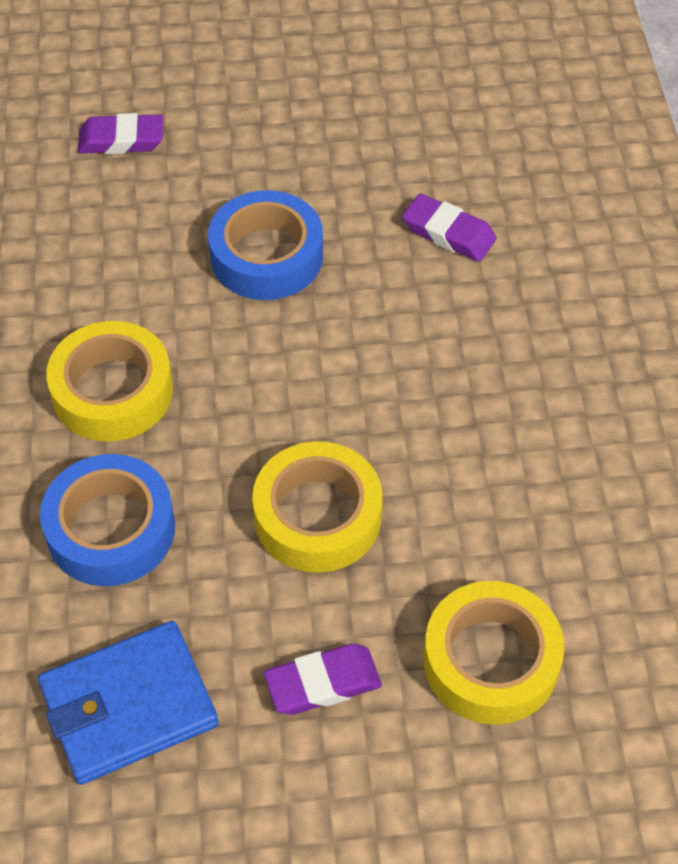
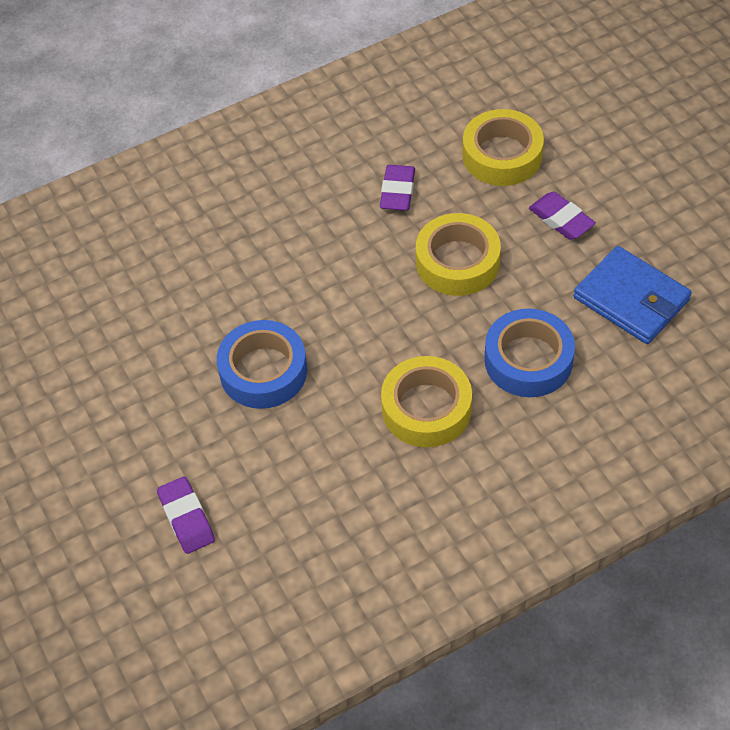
camera: 110 degrees left, 0 degrees up
purple eraser [402,193,496,262] -> purple eraser moved to [380,165,415,211]

